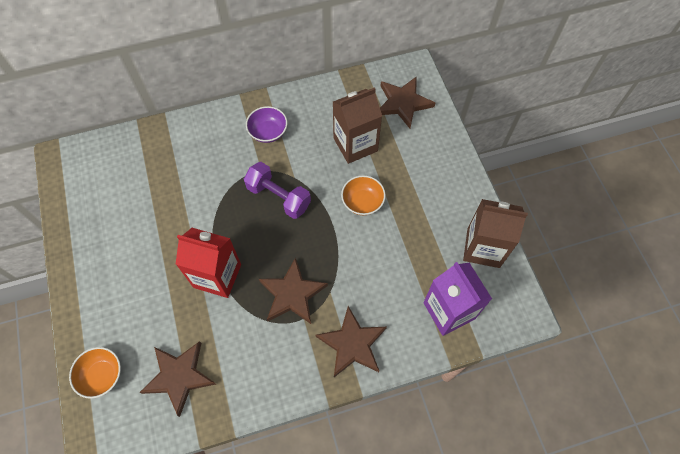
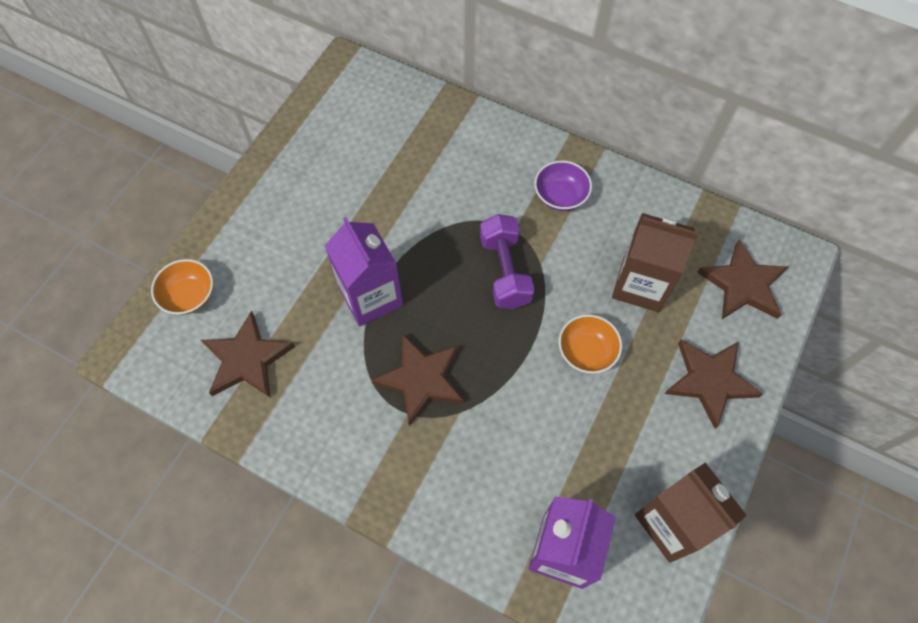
camera: 45 degrees right, 0 degrees up
red carton [176,228,241,298] -> purple carton [325,217,403,327]
brown star [316,306,387,377] -> brown star moved to [665,339,763,429]

